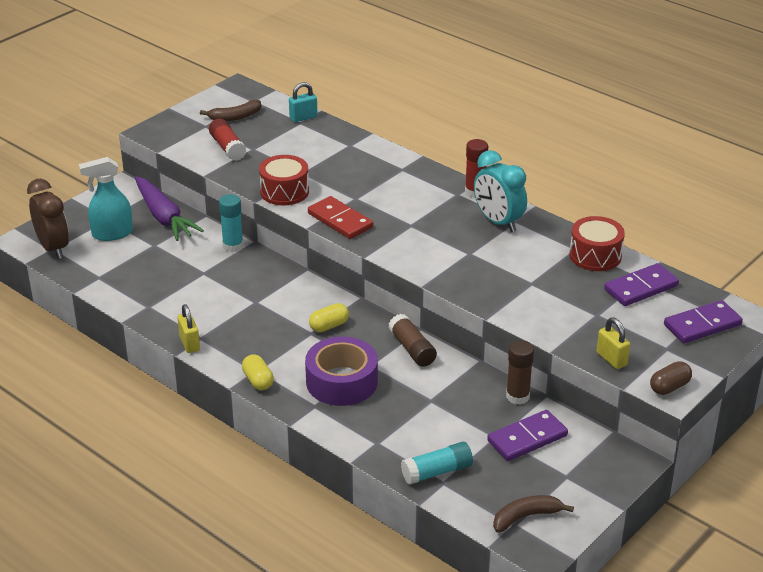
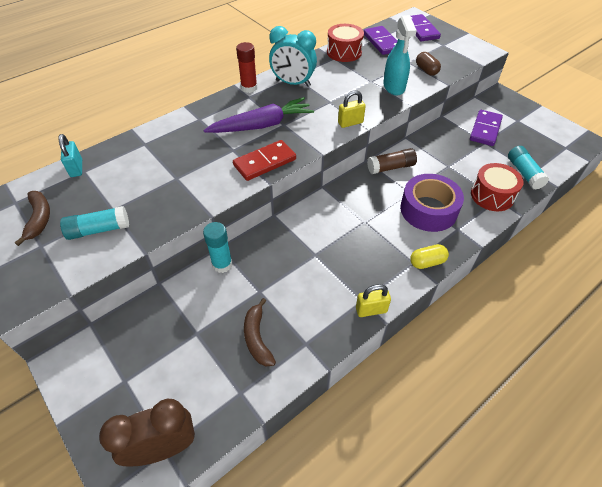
camera: 80 degrees left, 15 degrees up
turquoise spray bottle [79,157,133,241] -> turquoise spray bottle moved to [383,15,417,95]
purple carrot [135,176,204,241] -> purple carrot moved to [203,97,314,133]
red glue stick [209,119,246,161] -> turquoise glue stick [60,206,129,240]
red drum [259,155,309,205] -> red drum moved to [471,163,524,211]
yellow capsule [309,303,349,332] -> none
turquoise clock [474,150,527,232] -> turquoise clock turned 45 degrees clockwise [269,26,317,87]
purple domino [487,410,568,461] -> purple domino turned 45 degrees clockwise [470,110,503,146]
brown banana [493,495,574,533] -> brown banana moved to [244,298,276,366]
brown glue stick [506,340,534,405] -> none
yellow padlock [597,318,630,369] -> yellow padlock moved to [338,91,366,128]
brown capsule [650,361,692,395] -> brown capsule moved to [416,52,441,76]

